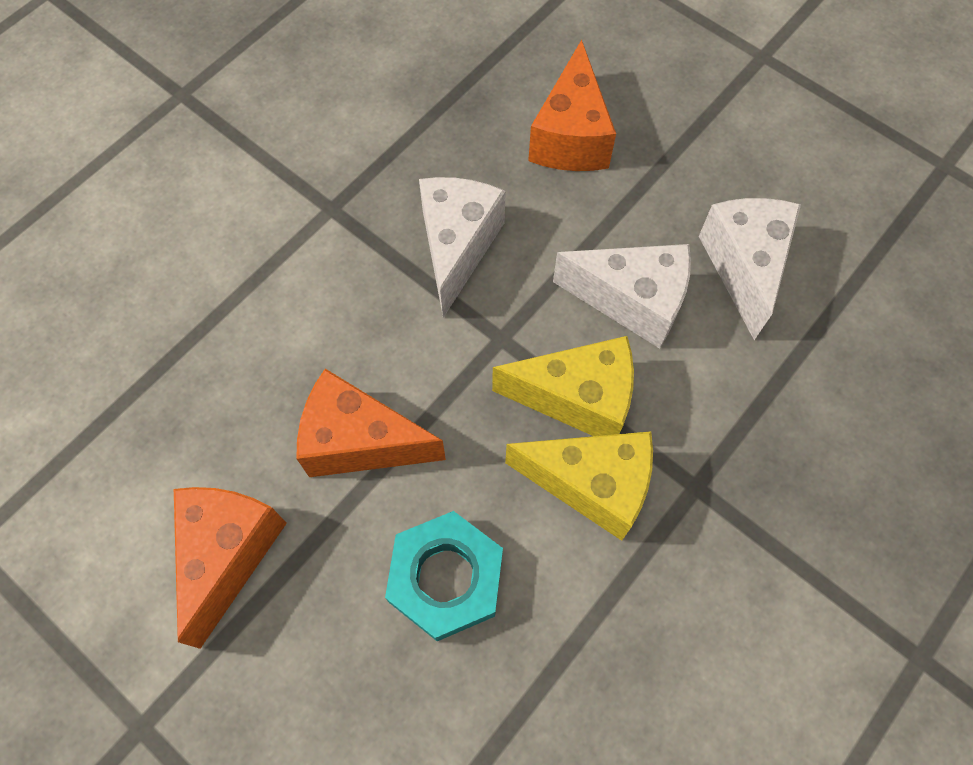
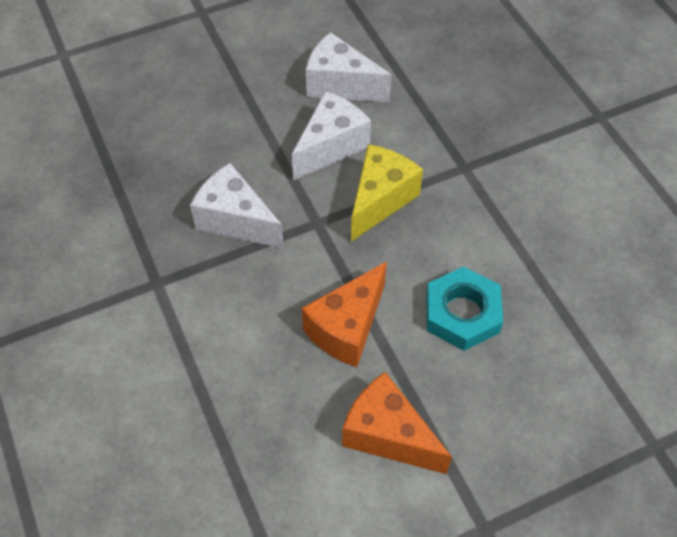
camera: 65 degrees left, 10 degrees down
yellow cheese [505,431,653,541] -> none
orange cheese [528,40,616,171] -> none

